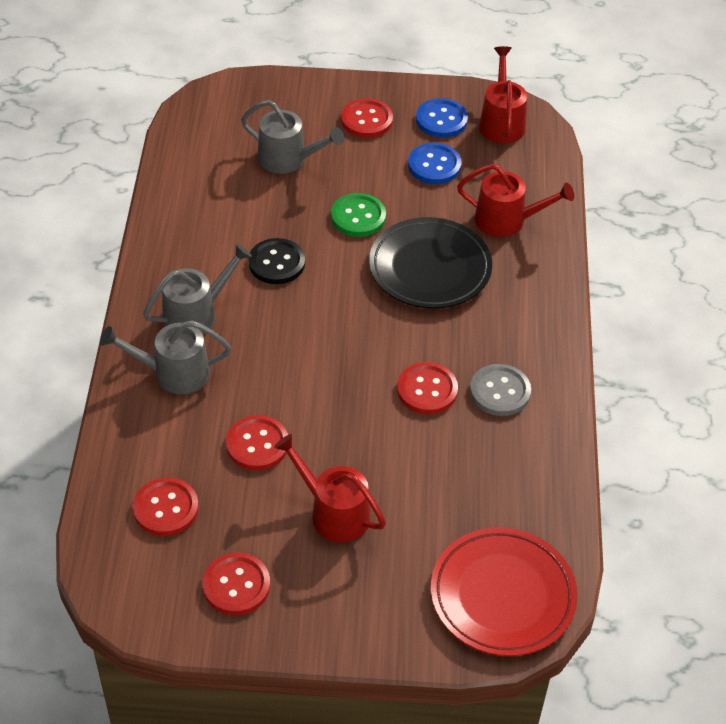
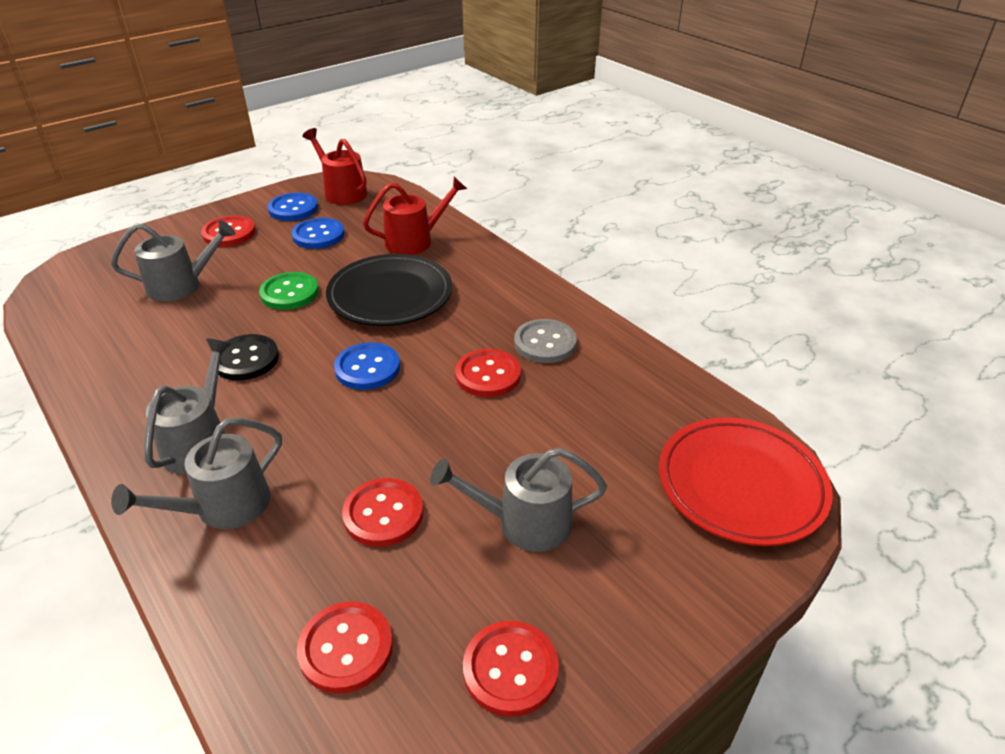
camera: 40 degrees left, 10 degrees down
red watering can [274,434,386,543] -> grey watering can [430,447,607,552]
none -> blue button [334,342,400,390]

